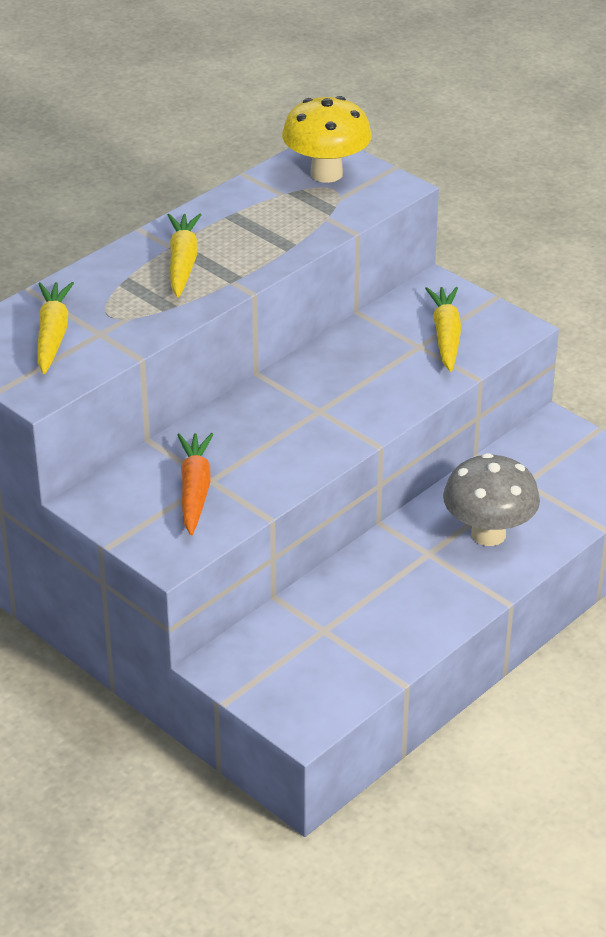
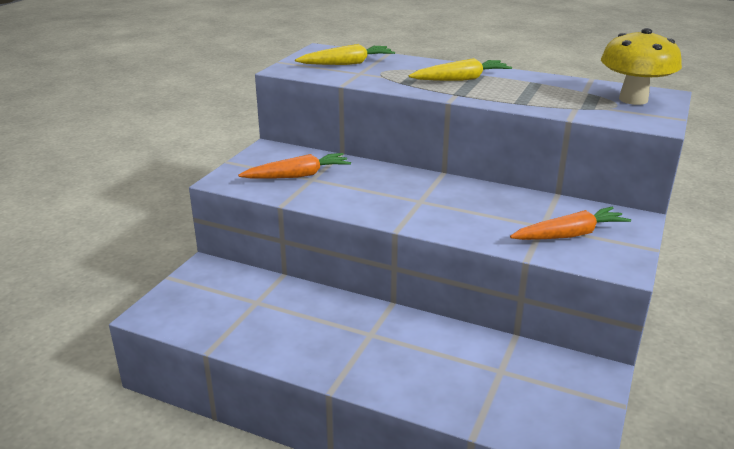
camera: 70 degrees right, 10 degrees down
yellow carrot [425,287,461,372] -> orange carrot [510,207,631,240]
grey mushroom [443,453,540,546] -> none

